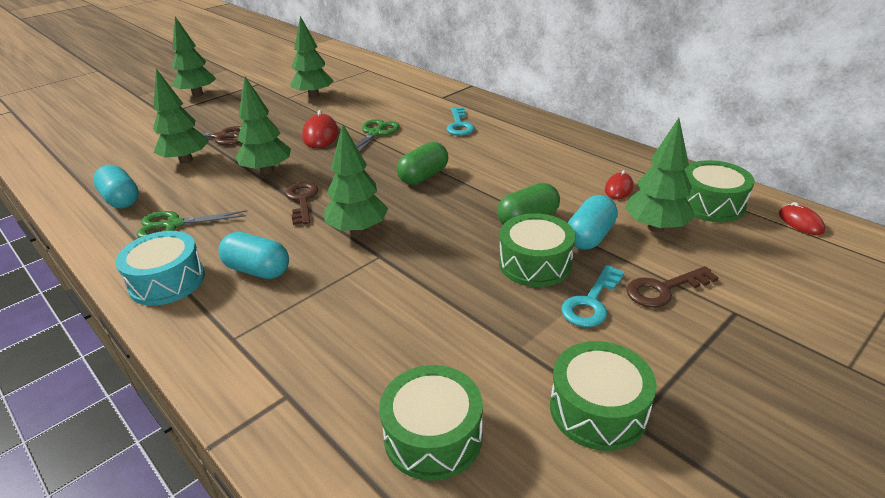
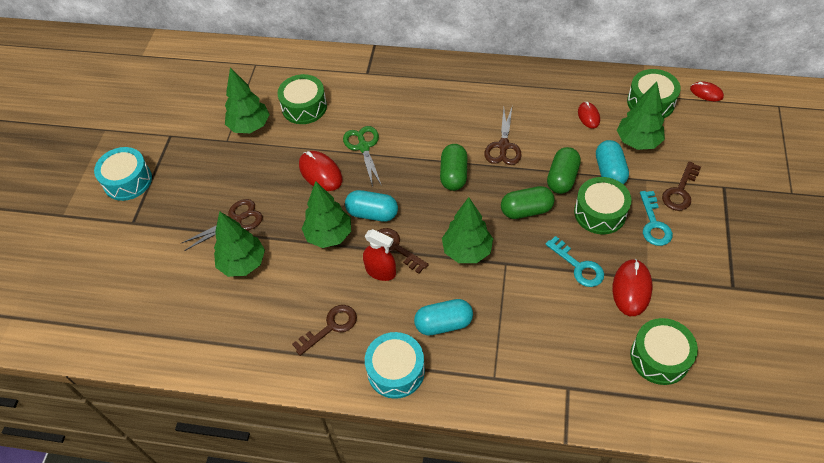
camera: 35 degrees left, 20 degrees up
turquoise capsule [93,165,139,209] -> turquoise capsule moved to [345,190,398,222]
green scissors [136,210,247,238] -> brown key [292,305,357,356]
green tree [172,16,216,97] -> turquoise drum [94,147,152,201]
turquoise key [446,107,475,136] -> turquoise key moved to [545,236,604,287]
green drum [550,341,656,451] -> green drum moved to [277,74,327,124]
none -> red spray bottle [363,229,396,281]
none -> brown scissors [484,107,522,165]
none -> green capsule [501,186,555,219]
none -> red mouse [612,259,653,316]

